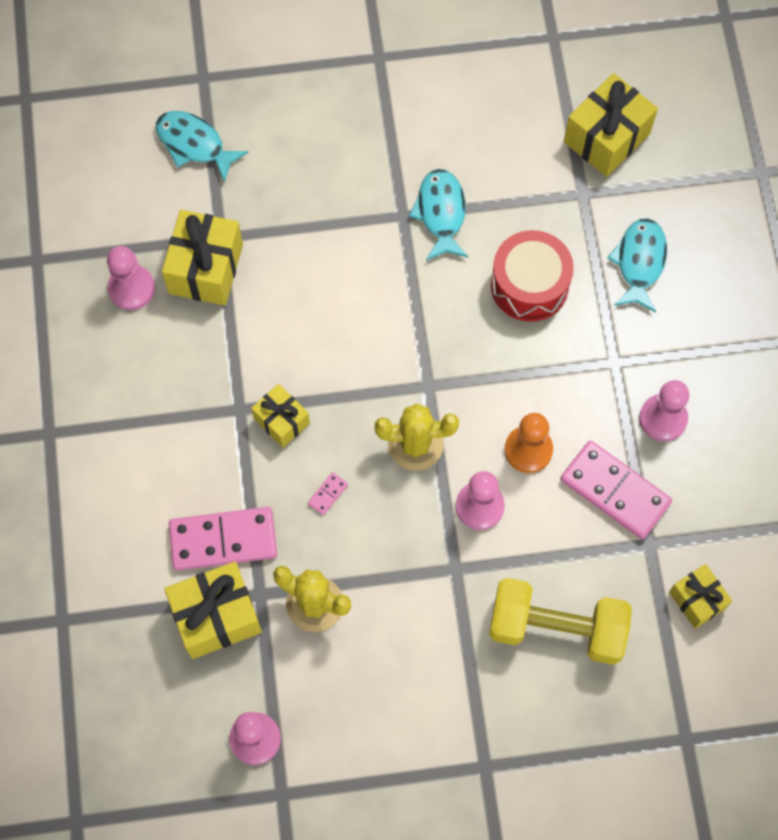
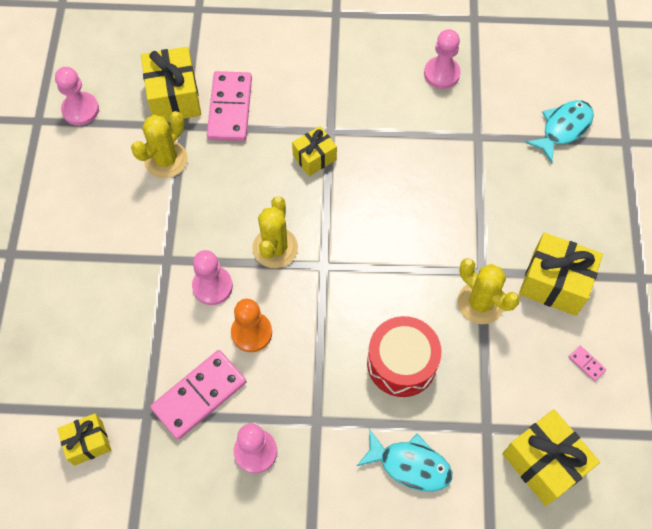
camera: 100 degrees right, 5 degrees down
yellow gift [162,210,243,306] -> yellow gift moved to [519,233,603,316]
pink domino [308,472,348,515] -> pink domino moved to [569,345,606,381]
turquoise fish [409,169,468,260] -> yellow cactus [457,258,520,324]
yellow dumbbell [489,578,632,665] -> none

